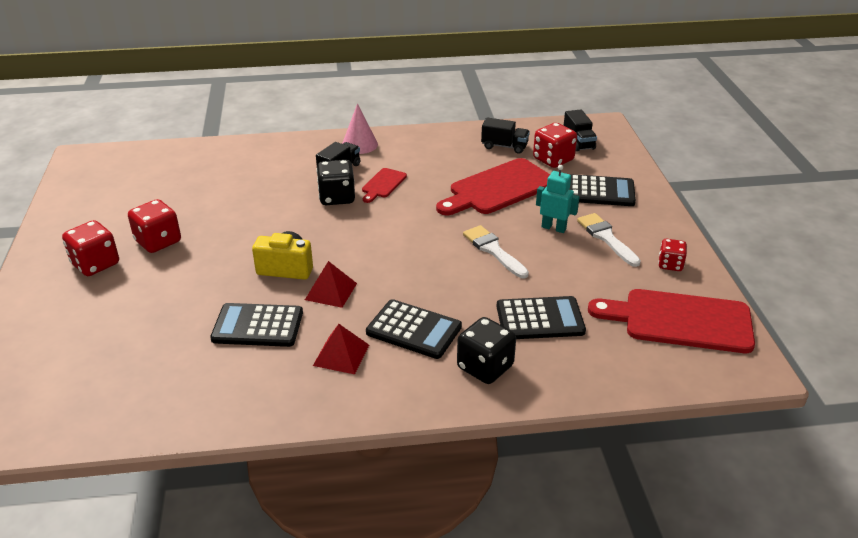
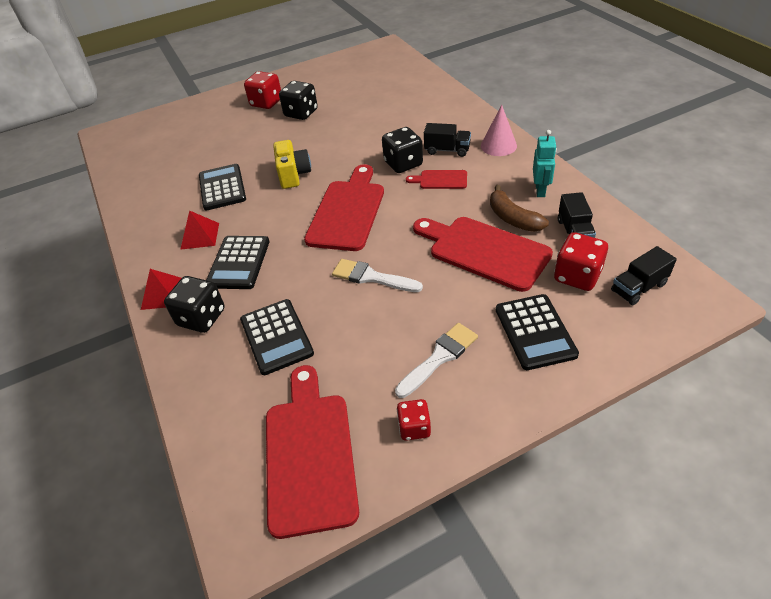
camera: 75 degrees right, 10 degrees up
red dice [128,199,181,253] -> black dice [279,81,318,120]
red pyramid [305,261,357,308] -> red pyramid moved to [141,269,181,310]
white brush [463,225,529,279] -> white brush turned 105 degrees counterclockwise [332,259,423,292]
turquoise robot [536,165,580,233] -> turquoise robot moved to [533,130,557,197]
none -> red cutting board [304,164,384,251]
none -> brown banana [490,185,549,232]

